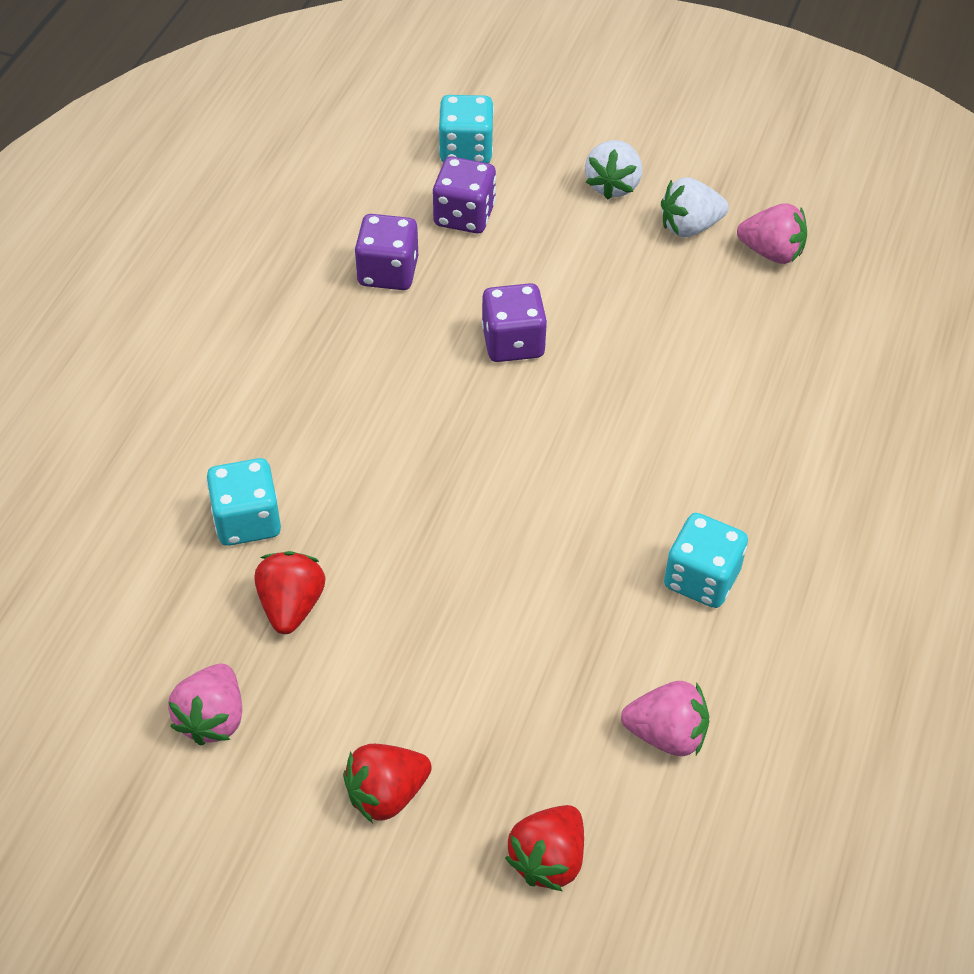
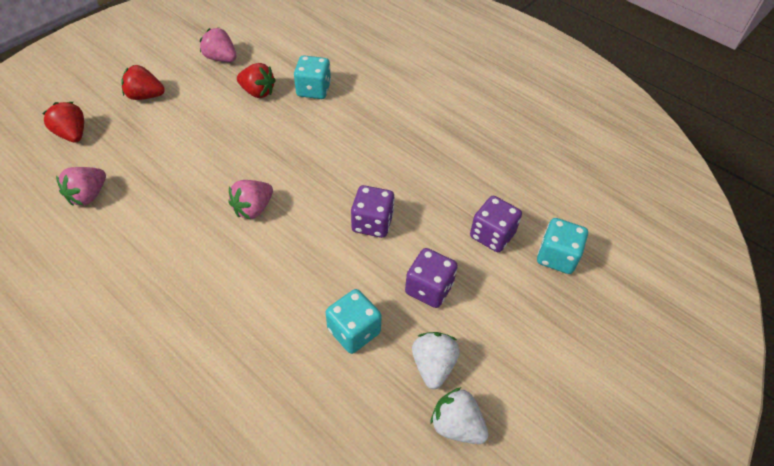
camera: 110 degrees right, 0 degrees up
red strawberry [343,744,432,823] -> red strawberry turned 75 degrees counterclockwise [121,65,165,100]
purple dice [355,214,418,290] -> purple dice moved to [405,248,458,308]
white strawberry [585,140,642,200] -> white strawberry moved to [430,387,489,444]
turquoise dice [664,513,748,608] -> turquoise dice moved to [326,289,382,354]
pink strawberry [737,203,807,264] -> pink strawberry moved to [228,180,273,219]

